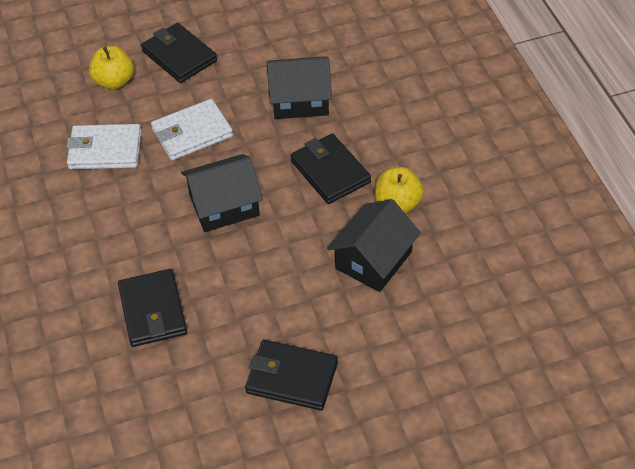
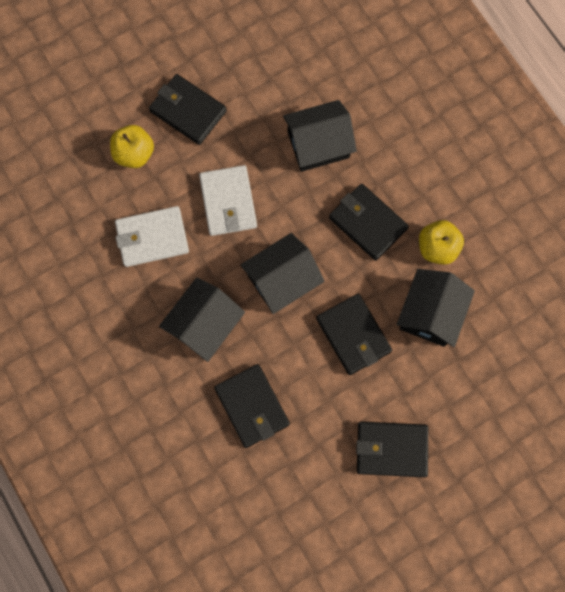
camera: 15 degrees left, 25 degrees up
white wallet [151,99,233,160] -> white wallet turned 60 degrees counterclockwise [199,165,257,236]
none -> black house [159,277,245,362]
none -> black wallet [316,294,392,375]

